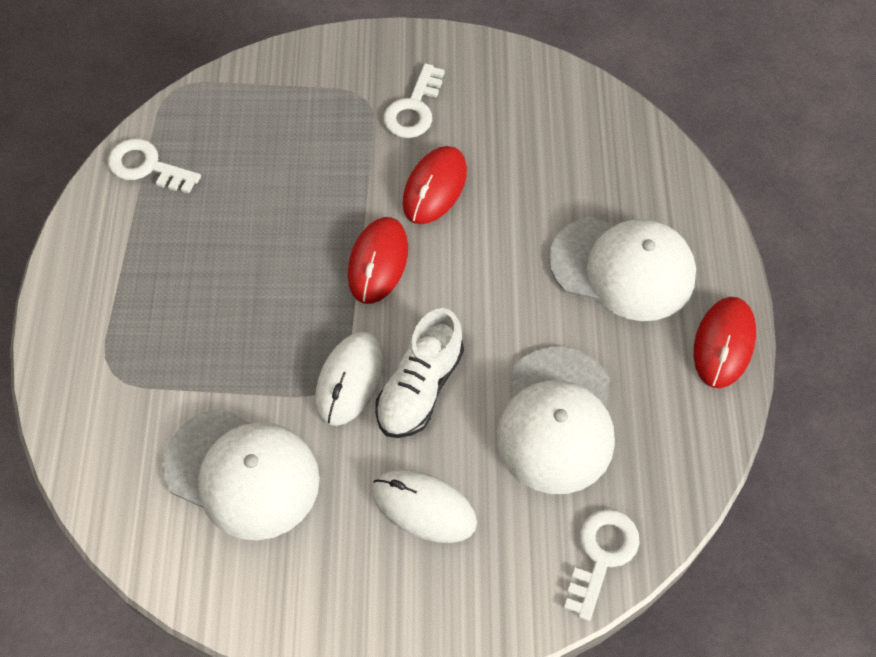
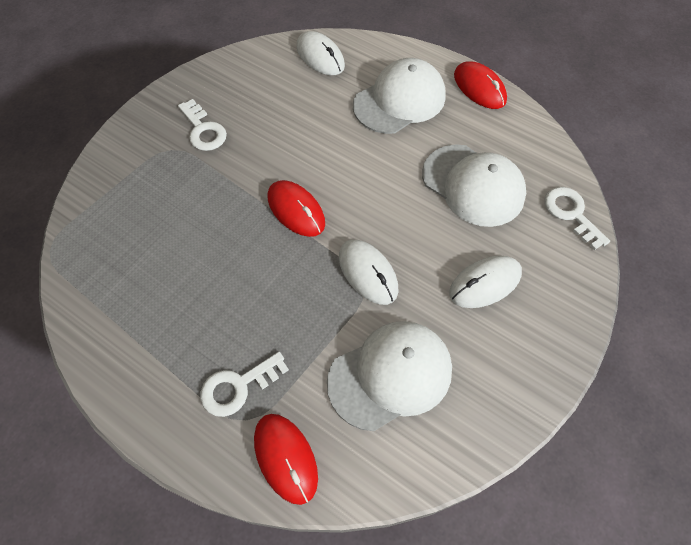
camera: 55 degrees left, 0 degrees up
white key [108,139,201,194] -> white key moved to [200,352,289,417]
white shoe [375,308,464,438] -> none
red mouse [403,146,467,224] -> red mouse moved to [254,414,318,505]
none -> white mouse [297,31,345,75]

